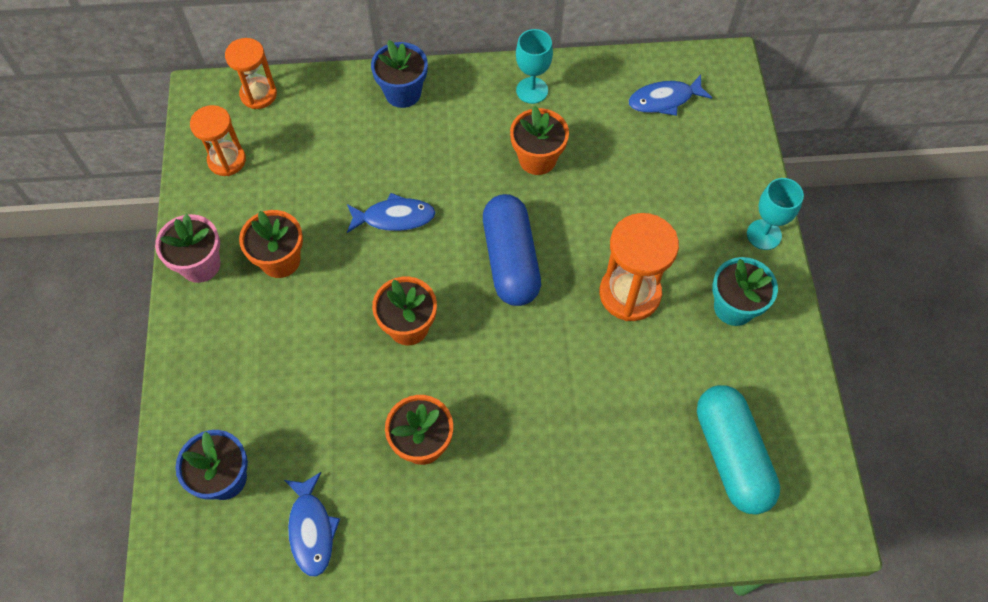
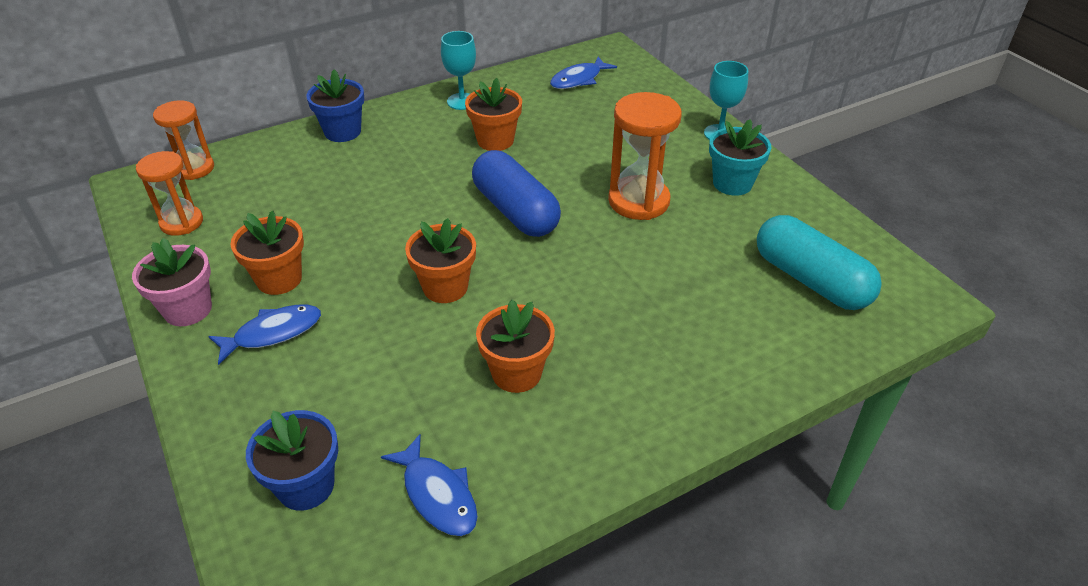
camera: 25 degrees left, 20 degrees down
blue fish [347,193,436,233] -> blue fish moved to [208,304,321,365]

